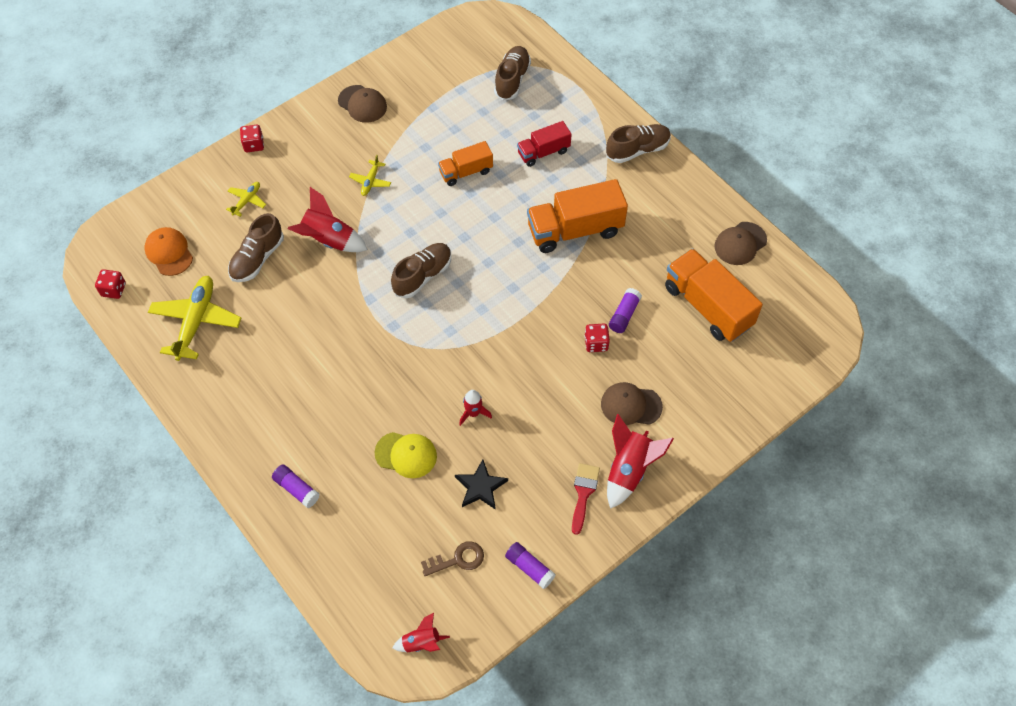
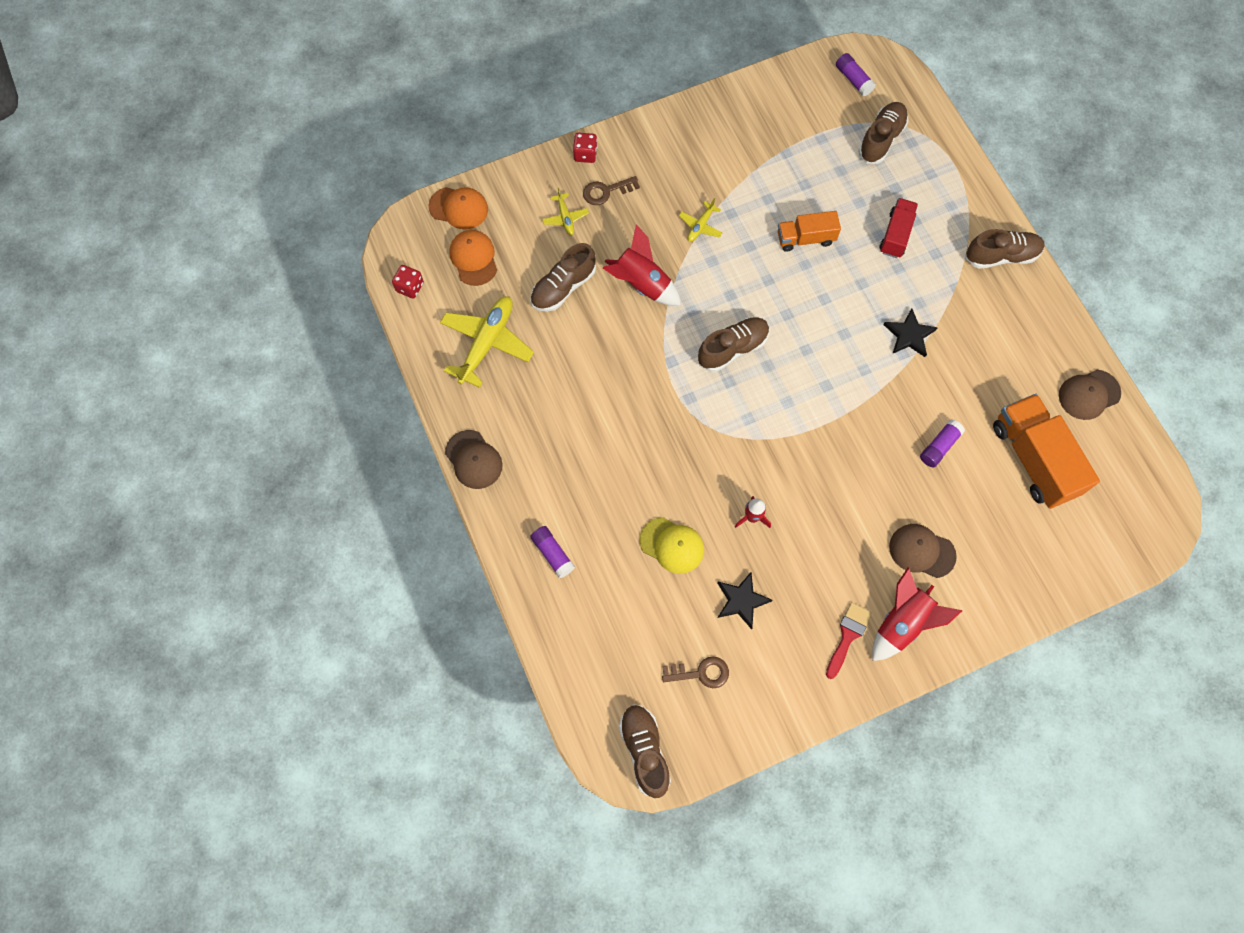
camera: 15 degrees right, 10 degrees up
yellow plane [226,182,266,217] -> yellow plane turned 120 degrees clockwise [542,188,589,236]
brown cap [338,85,387,123] -> brown cap moved to [445,430,503,489]
red rocket [393,613,450,652] -> brown shoe [619,704,671,798]
purple glue stick [505,542,556,589] -> purple glue stick moved to [836,53,876,96]
red truck [517,121,572,167] -> red truck turned 120 degrees clockwise [879,198,918,258]
orange truck [527,179,628,253] -> black star [884,308,938,357]
red dice [584,324,610,352] -> none
none -> orange cap [429,187,488,229]
none -> brown key [583,176,640,205]

